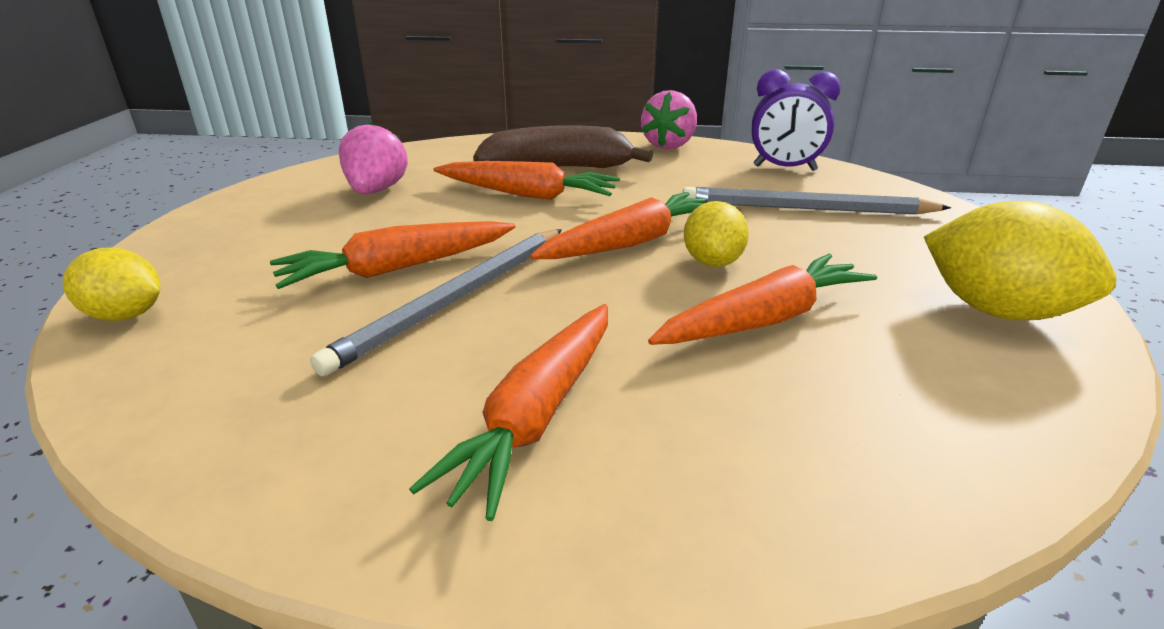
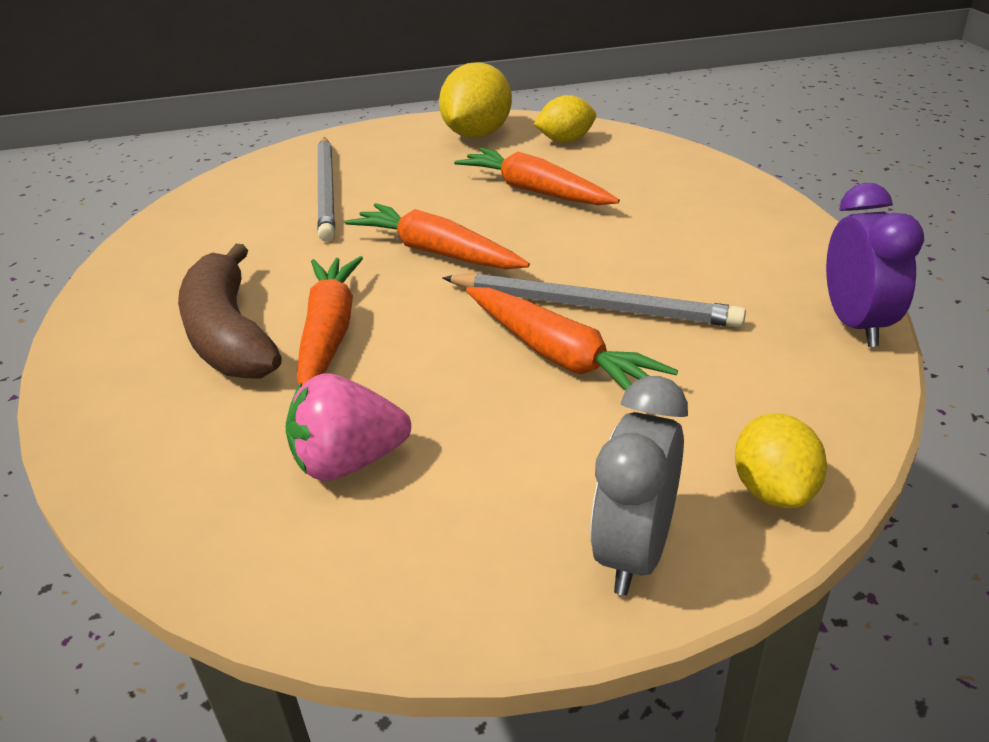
camera: 105 degrees left, 5 degrees up
orange carrot [409,304,608,521] -> none
pink strawberry [641,90,697,149] -> none
yellow lemon [684,201,749,267] -> yellow lemon moved to [534,95,596,143]
purple clock [751,69,841,171] -> purple clock moved to [826,183,924,347]
none -> grey clock [590,376,688,596]

